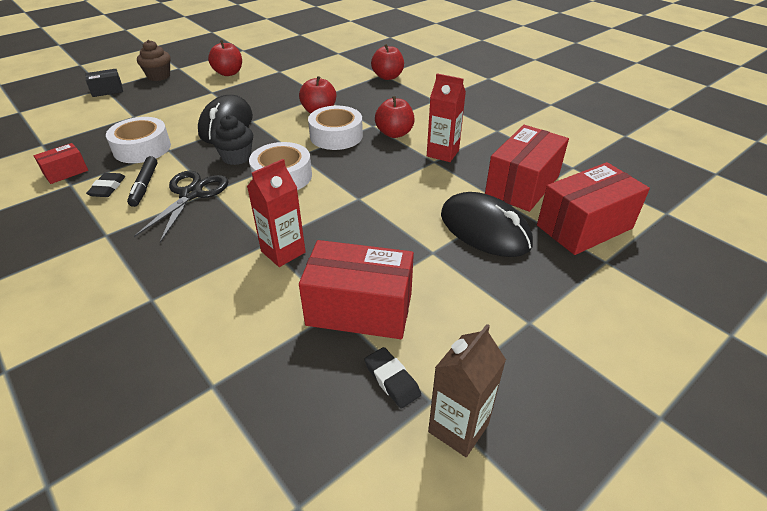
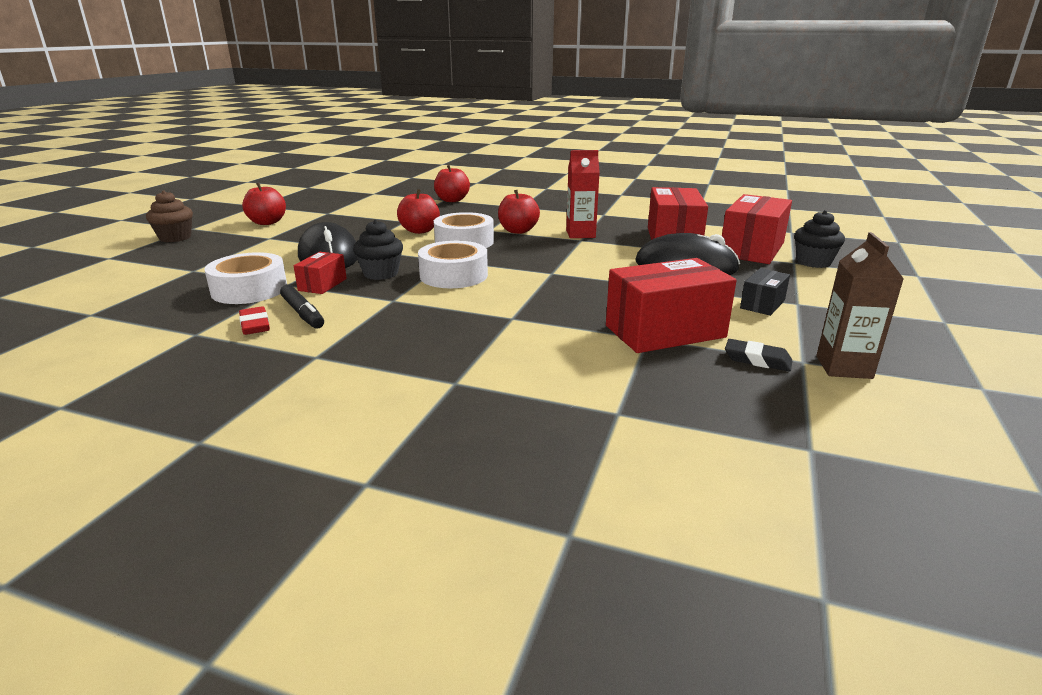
camera: 30 degrees left, 15 degrees down
red box [34,143,88,184] -> red box moved to [293,252,347,294]
black box [85,69,123,97] -> black box moved to [740,268,790,316]
black eraser [86,173,125,197] -> red eraser [239,306,270,335]
black scissors [134,171,229,243] -> none
red carton [247,159,306,267] -> none
none -> black cupcake [794,210,845,268]

